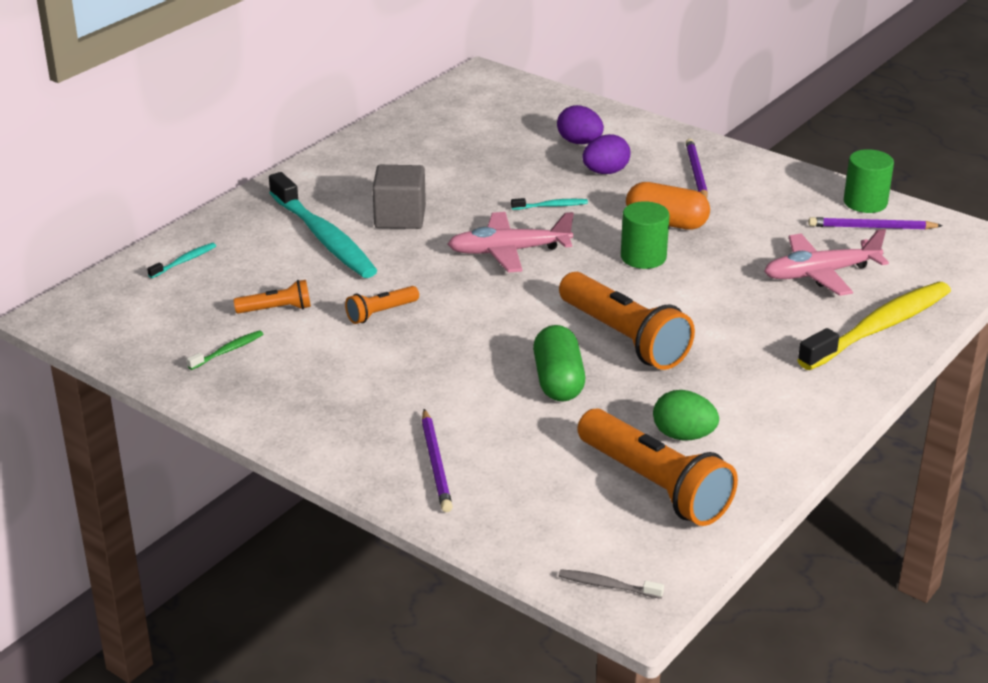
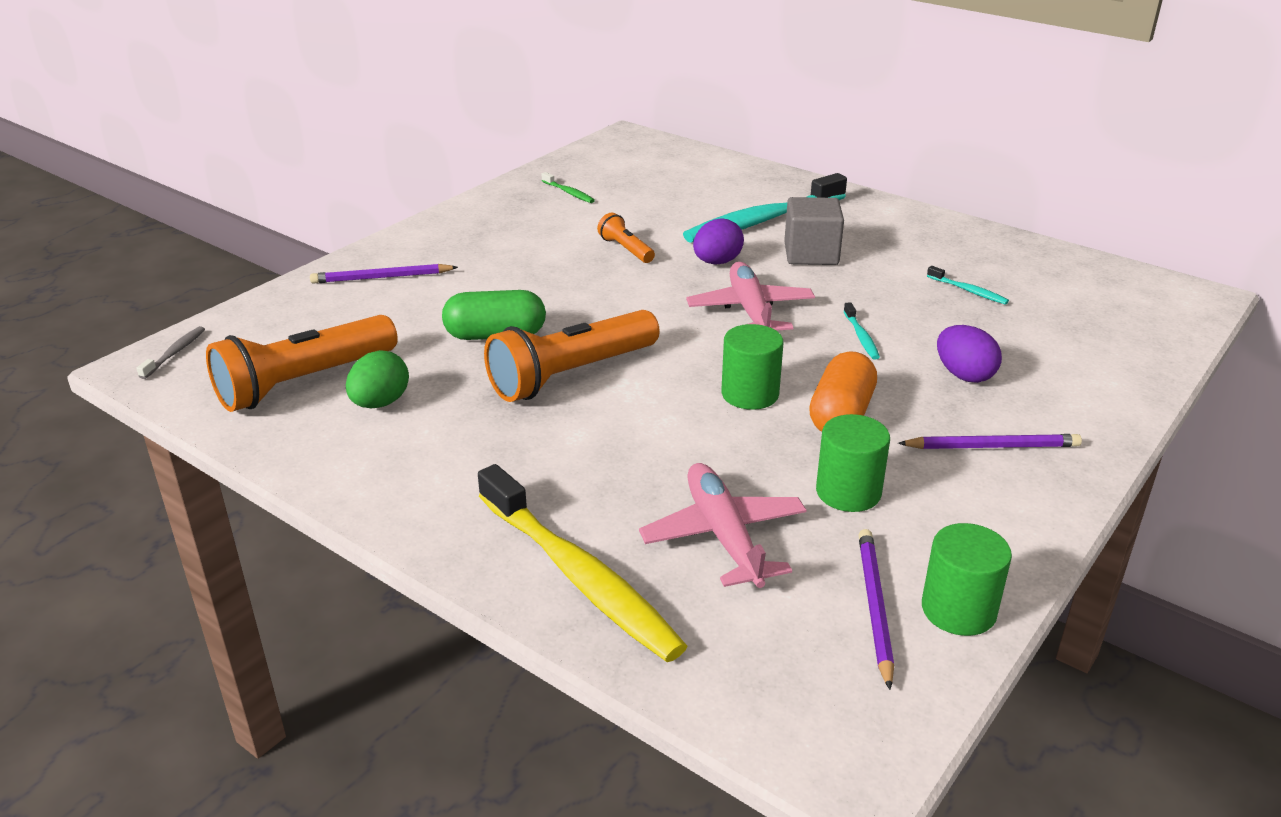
camera: 90 degrees right, 0 degrees up
turquoise toothbrush [147,243,216,278] -> turquoise toothbrush moved to [927,266,1009,305]
orange flashlight [234,280,311,314] -> none
purple egg [557,105,604,144] -> purple egg moved to [693,219,744,265]
none -> green cylinder [816,414,890,512]

